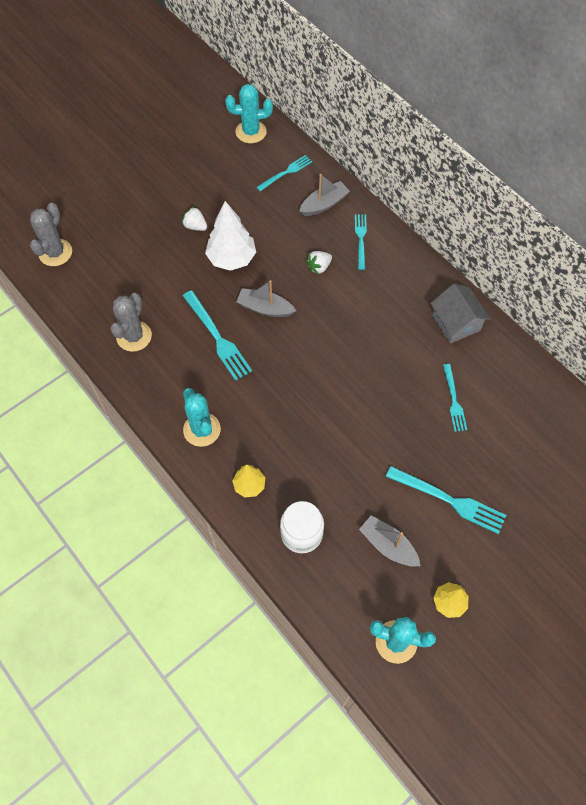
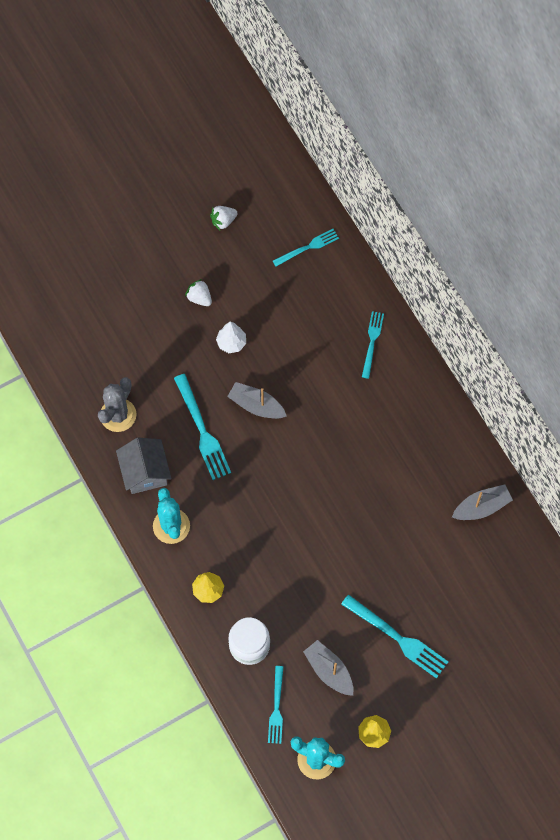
camera: 10 degrees right, 5 degrees up
grey cactus [30,202,72,266] -> none
white tree [205,201,256,271] -> white tree [216,321,246,353], size x0.57
turquoise cactus [225,84,273,143] -> none
grey boat [299,174,350,216] -> grey boat moved to [452,485,513,520]
white strawberry [306,251,332,275] -> white strawberry moved to [210,206,238,230]
grey house [431,284,491,344] -> grey house moved to [116,438,172,494]
turquoise fork [443,364,467,432] -> turquoise fork moved to [268,666,284,744]

